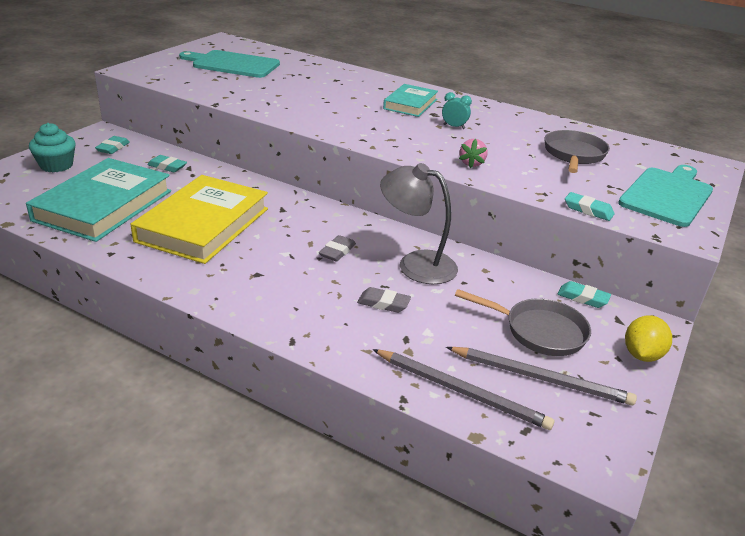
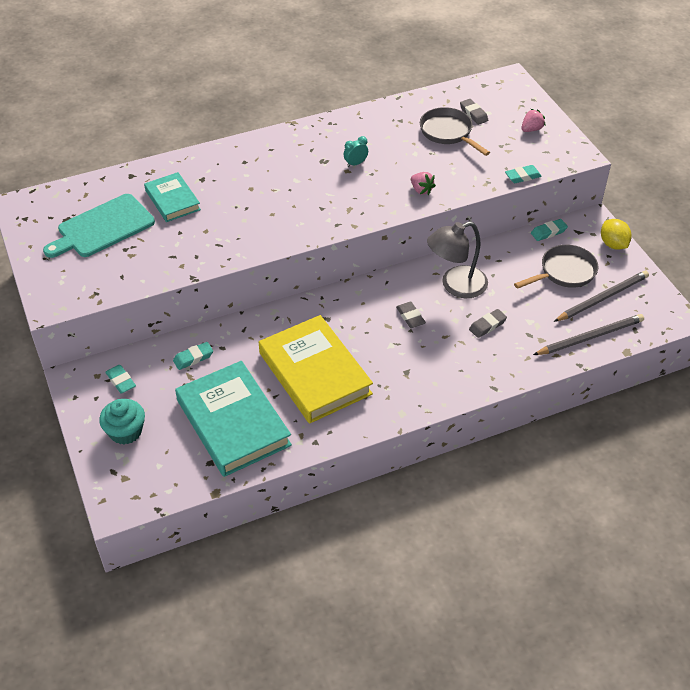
camera: 50 degrees left, 15 degrees up
turquoise book [383,84,438,117] -> turquoise book moved to [144,172,201,222]
turquoise cutting board [618,165,713,227] -> pink strawberry [521,109,546,132]
none -> grey eraser [460,99,488,125]

